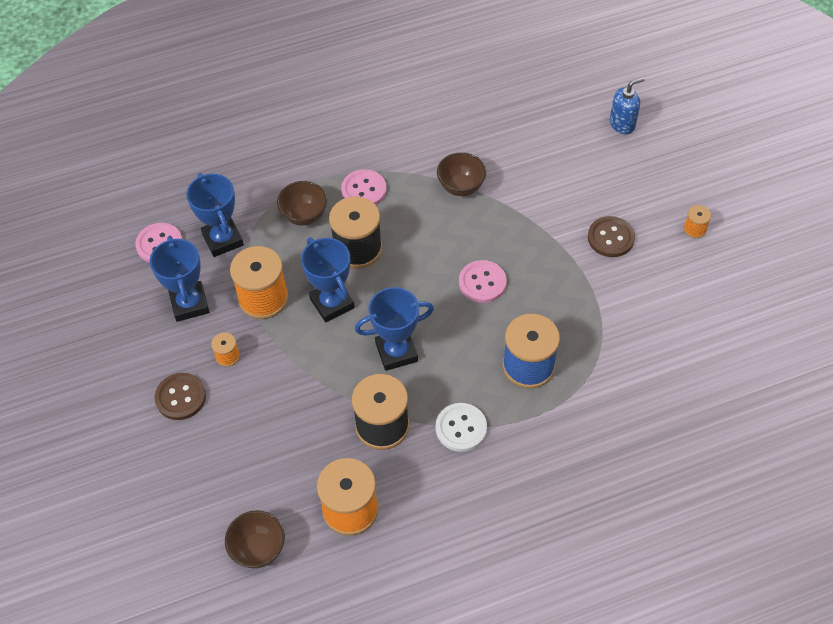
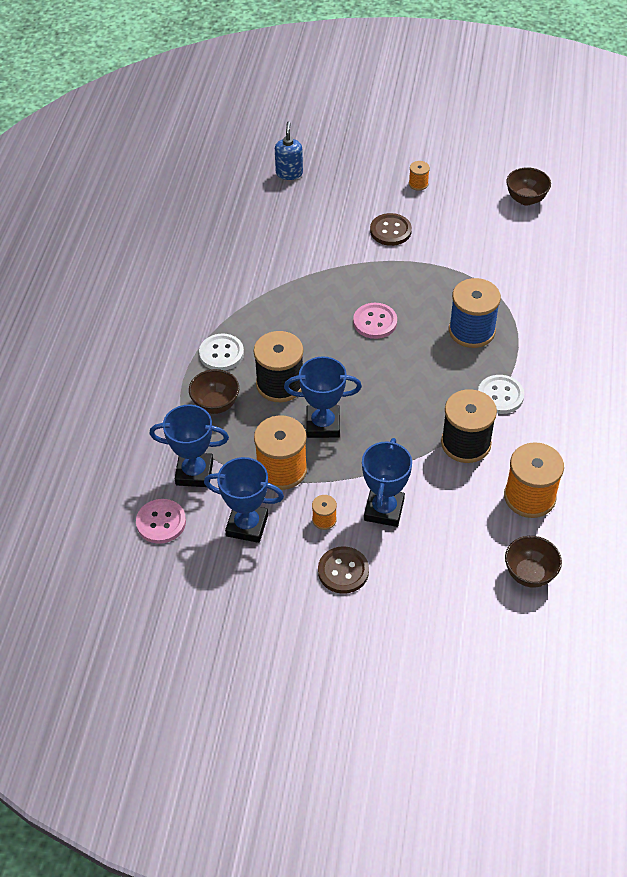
camera: 60 degrees left, 5 degrees down
pink button [341,169,387,205] -> white button [199,334,244,371]
blue trophy [355,287,434,371] -> blue trophy moved to [362,438,412,527]
brown bowl [437,152,486,196] -> brown bowl moved to [506,167,551,205]

